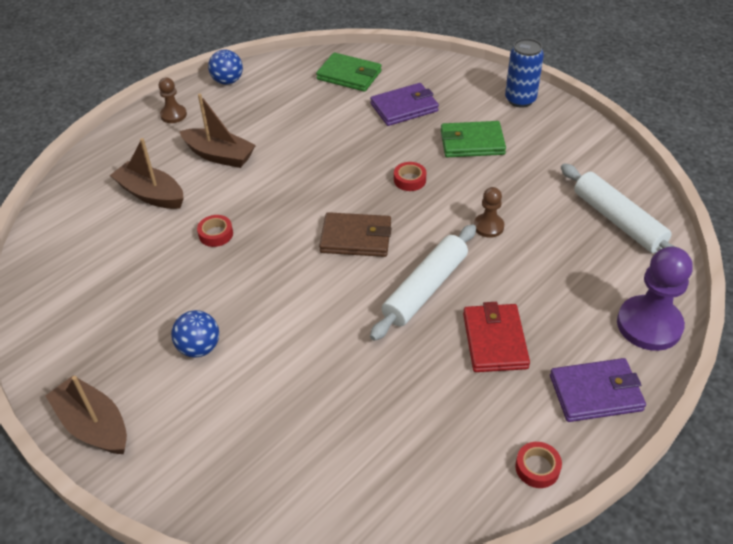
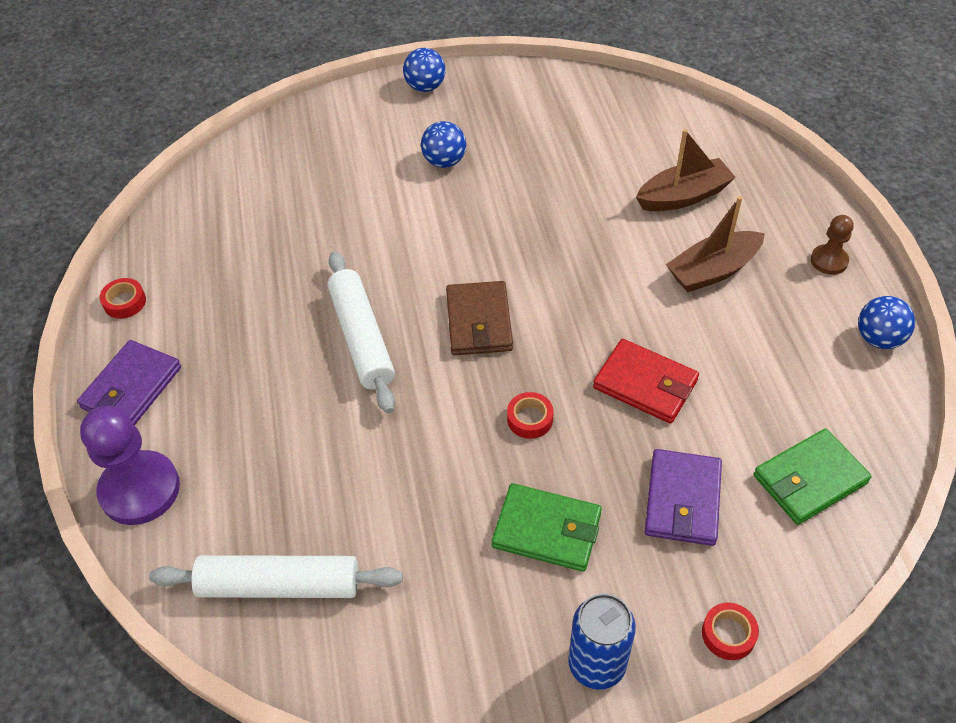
camera: 125 degrees right, 5 degrees up
brown boat [45,375,127,454] -> blue ball [403,48,445,92]
red tape [197,215,233,247] -> red tape moved to [702,603,759,660]
brown wallet [319,212,392,257] -> brown wallet turned 45 degrees counterclockwise [446,281,513,355]
green wallet [441,121,506,157] -> green wallet turned 75 degrees clockwise [492,483,602,572]
red wallet [463,302,530,372] -> red wallet moved to [593,339,699,423]
brown pawn [474,187,504,238] -> none

